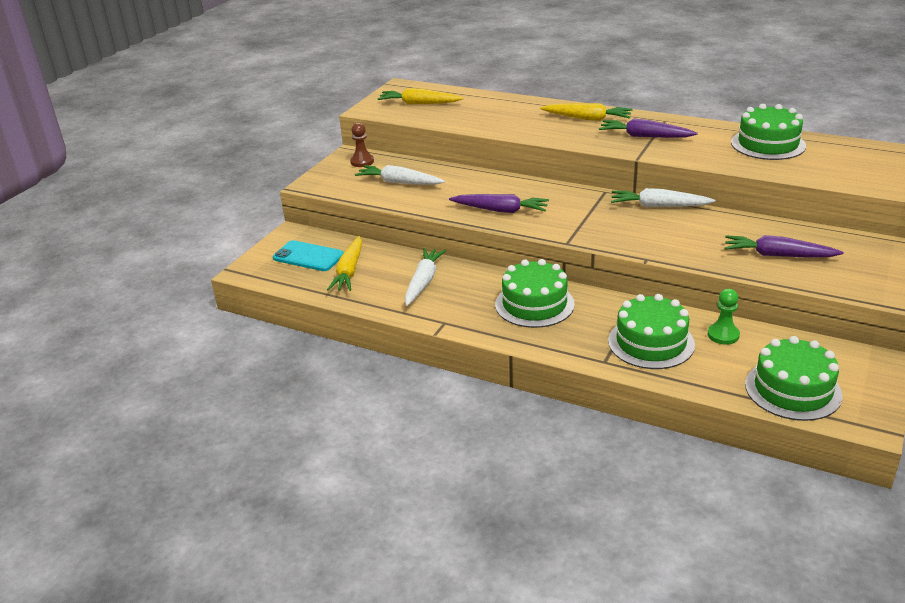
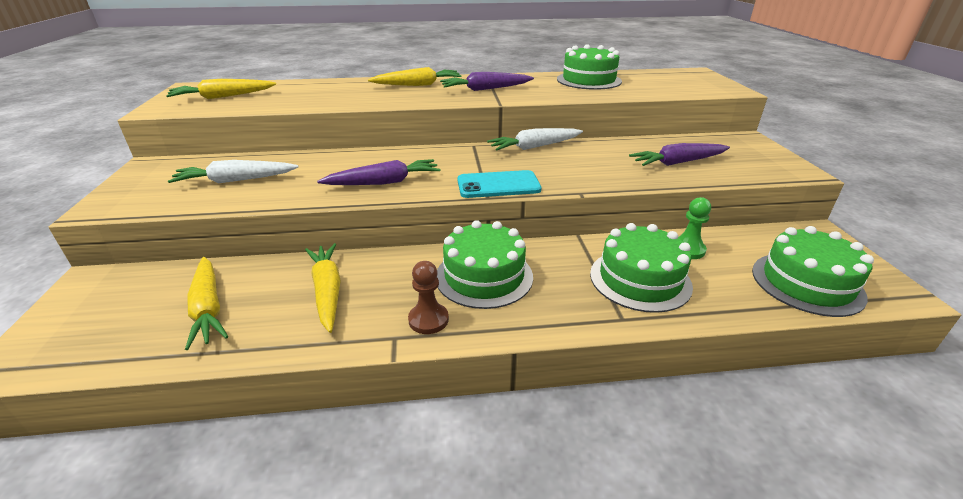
camera: 35 degrees left, 0 degrees up
turquoise phone [273,240,344,271] -> turquoise phone moved to [457,170,542,198]
brown pawn [350,123,374,167] -> brown pawn moved to [408,261,449,334]
white carrot [405,248,446,306] -> yellow carrot [305,243,341,333]

